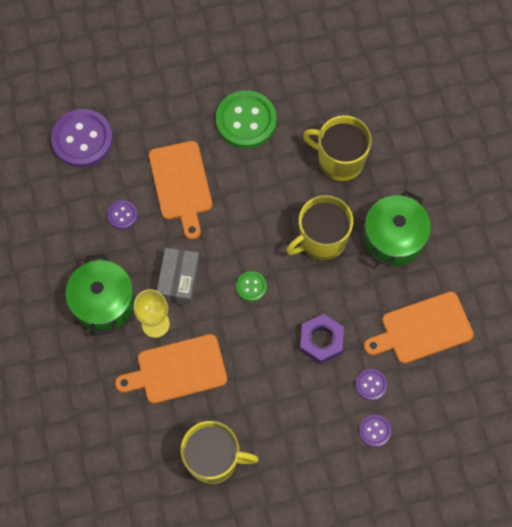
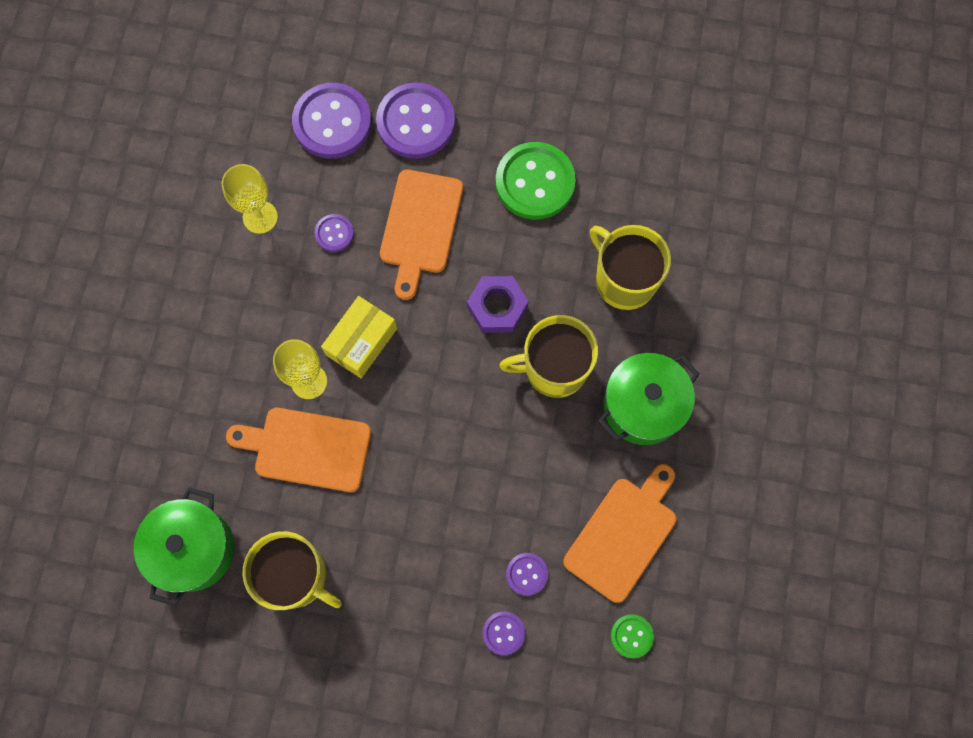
camera: 25 degrees right, 5 degrees up
green pot [66,253,134,335] -> green pot moved to [134,487,234,606]
grey box [157,248,200,306] -> yellow box [321,296,397,378]
green button [236,271,267,302] -> green button moved to [611,614,654,658]
purple nut [300,314,344,364] -> purple nut moved to [467,276,529,333]
orange cutting board [364,292,474,364] -> orange cutting board turned 120 degrees clockwise [563,464,676,603]
none -> yellow goblet [222,164,278,234]
none -> purple button [376,83,455,159]

